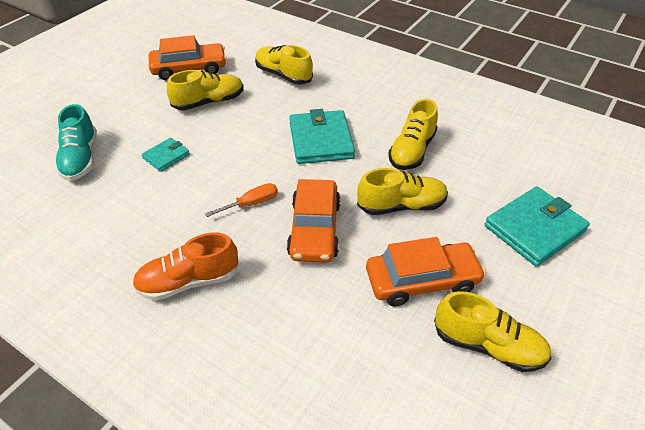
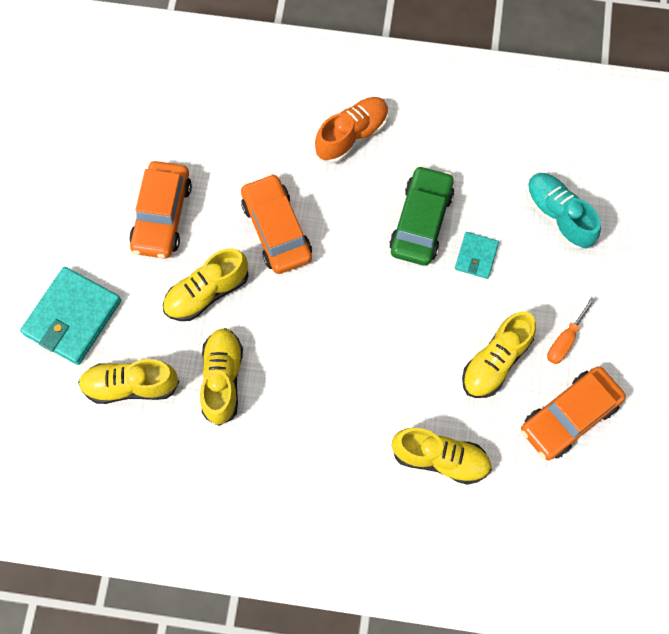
camera: 155 degrees right, 25 degrees up
orange screwdriver [205,183,278,217] -> orange screwdriver moved to [547,297,595,364]
turquoise wallet [289,109,355,164] -> none
orange car [366,237,486,306] -> orange car turned 45 degrees counterclockwise [129,161,192,258]
yellow shoe [434,291,552,372] -> yellow shoe moved to [78,359,179,404]
none -> green car [389,165,454,266]

